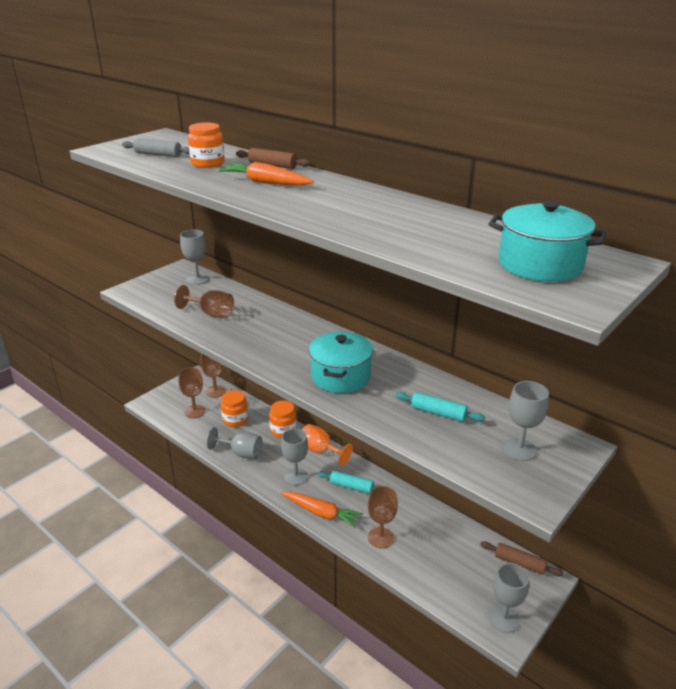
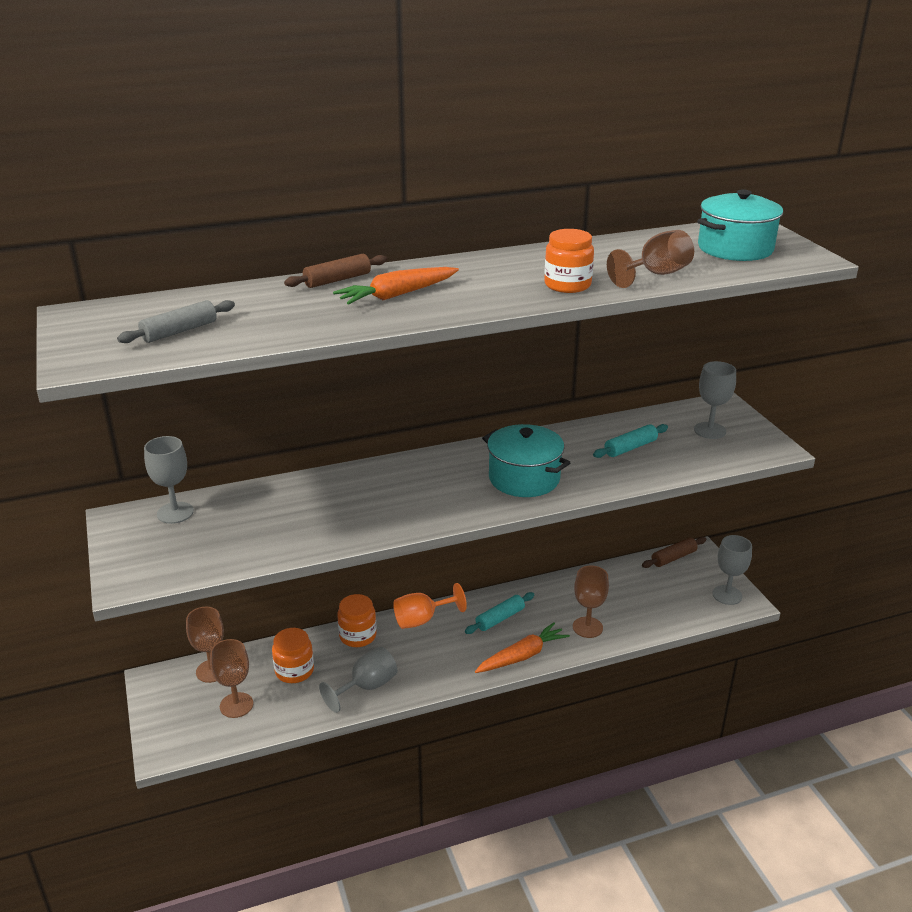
camera: 60 degrees left, 0 degrees up
brown goblet [174,285,234,318] -> brown goblet moved to [607,230,694,288]
orange jar [188,122,225,168] -> orange jar moved to [544,229,594,293]
grey goblet [281,429,308,486] -> none

